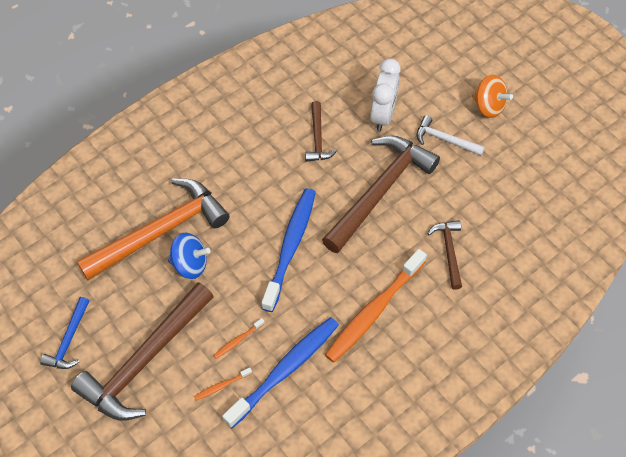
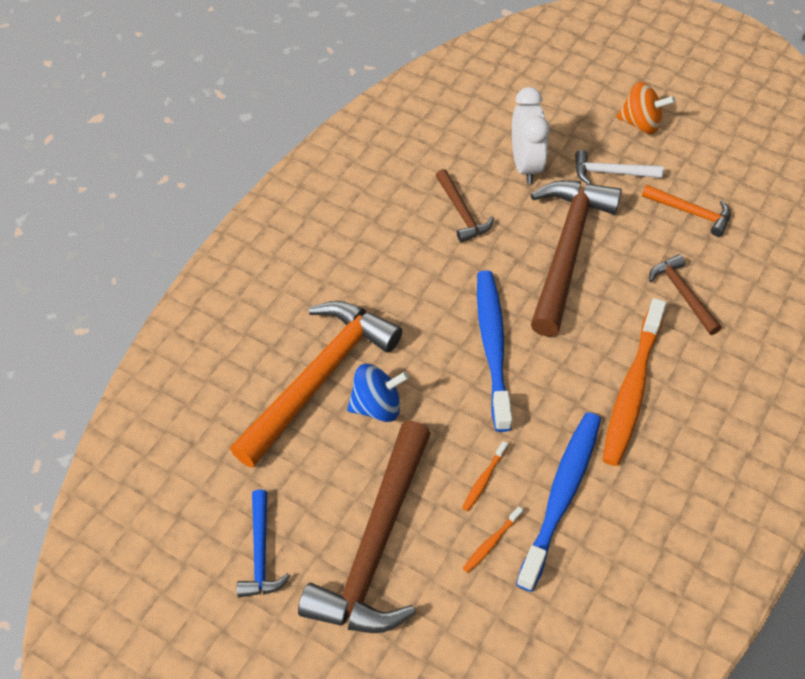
camera: 20 degrees left, 5 degrees down
none -> orange hammer [642,185,731,237]

